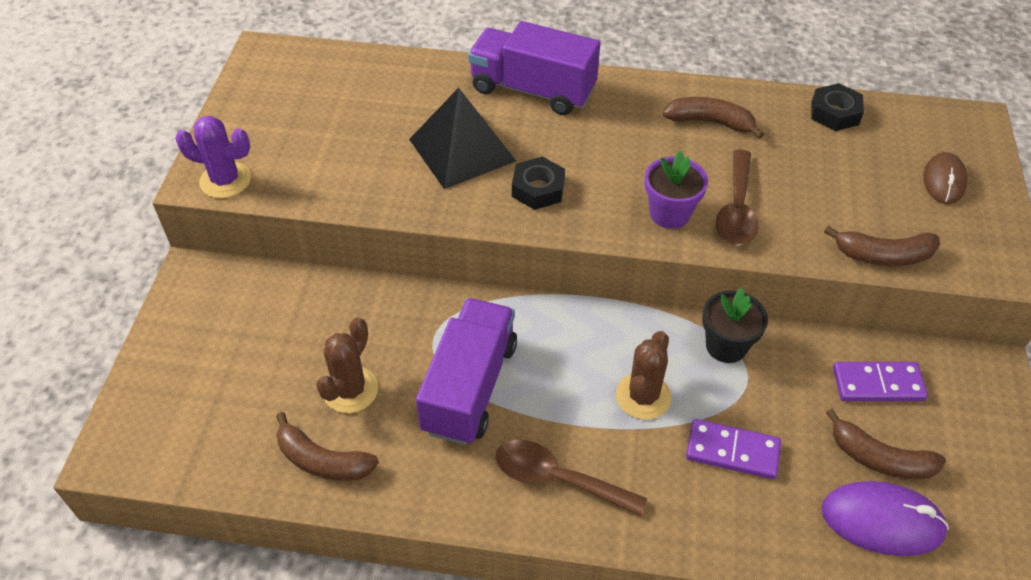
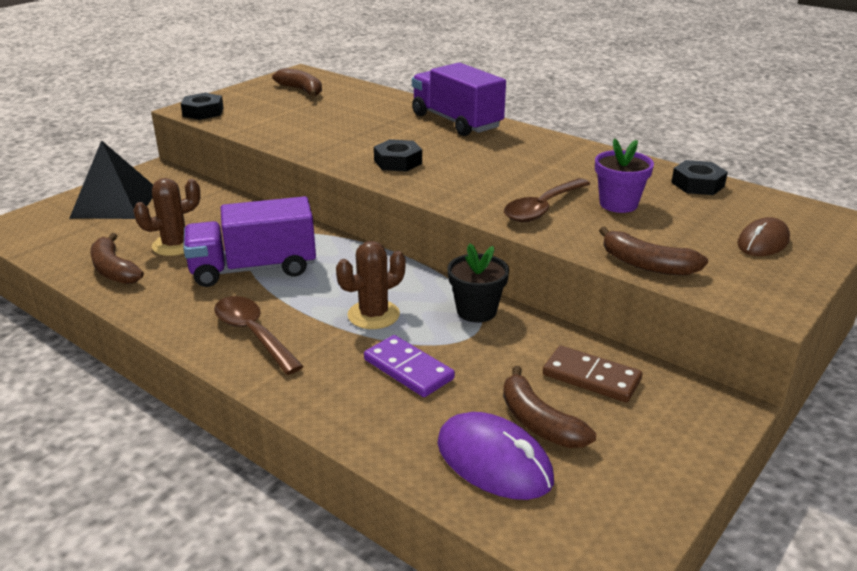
camera: 30 degrees right, 20 degrees down
purple cactus [175,116,251,198] -> black nut [181,93,224,120]
black pyramid [409,87,516,189] -> black pyramid moved to [70,140,153,219]
purple truck [416,298,517,445] -> purple truck turned 150 degrees counterclockwise [183,196,316,287]
purple flower pot [645,150,708,229] -> purple flower pot moved to [595,138,654,213]
brown banana [663,97,764,139] -> brown banana moved to [272,68,322,97]
purple domino [833,362,928,401] -> brown domino [543,346,642,402]

